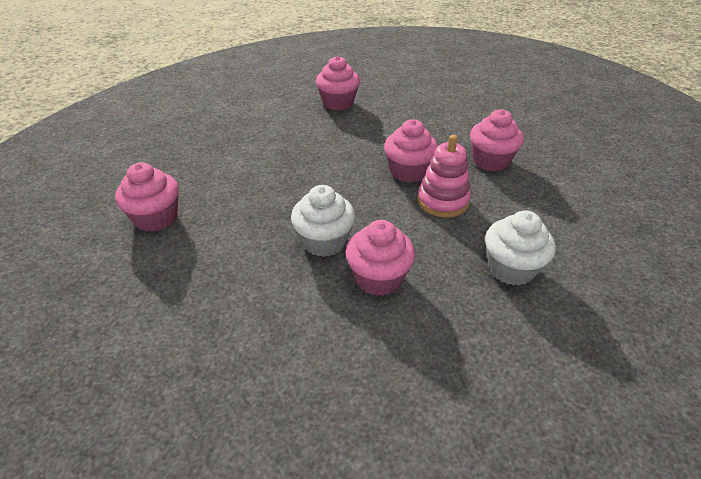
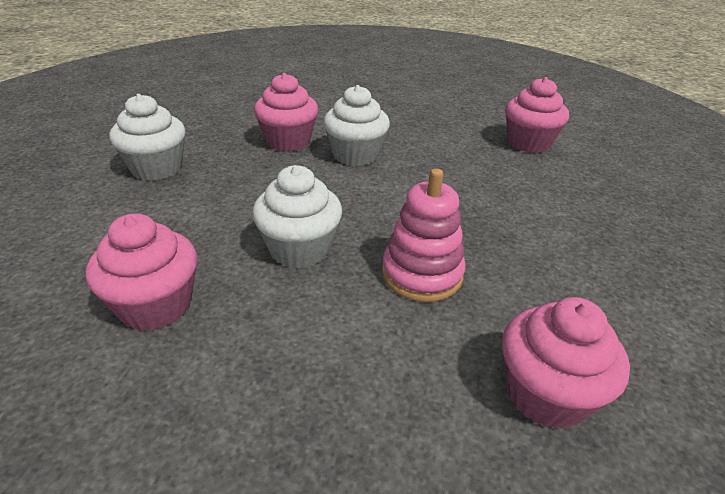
camera: 155 degrees right, 5 degrees down
pink cupcake [384,119,438,183] -> white cupcake [252,165,342,268]
pink stacking toy [417,135,471,217] -> pink stacking toy moved to [382,168,466,302]

